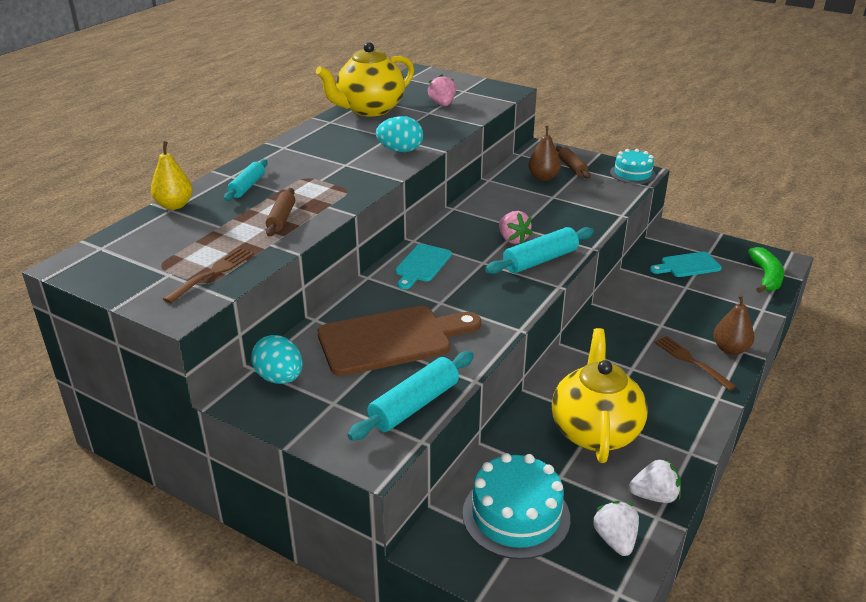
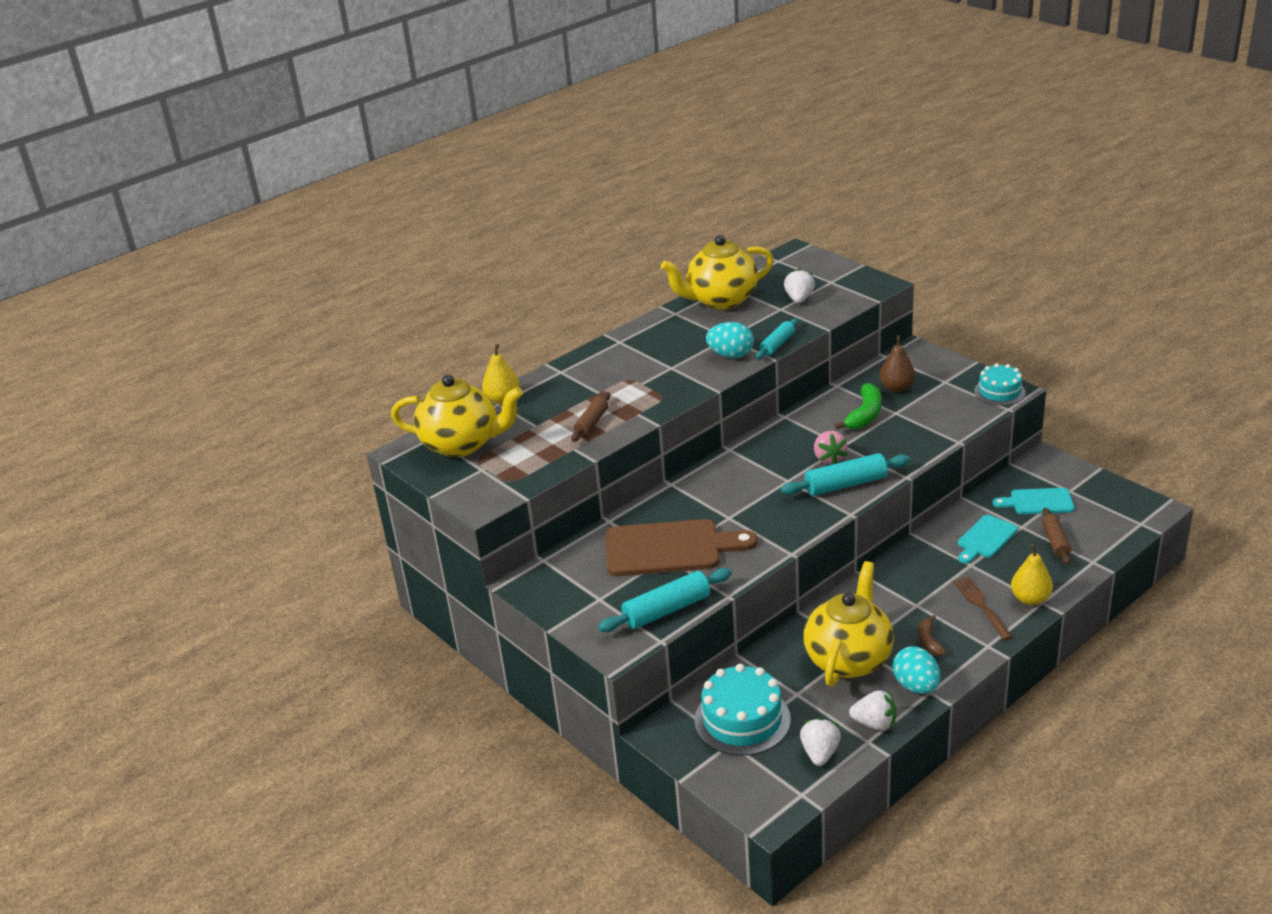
camera: 20 degrees right, 0 degrees up
brown fork [163,248,254,303] -> none
turquoise rolling pin [224,159,268,201] -> turquoise rolling pin moved to [756,318,798,359]
turquoise egg [251,335,303,384] -> turquoise egg moved to [893,646,940,694]
turquoise cutting board [395,244,452,289] -> turquoise cutting board moved to [958,515,1018,564]
pink strawberry [428,74,456,106] -> white strawberry [784,268,815,303]
brown rolling pin [556,146,591,178] -> brown rolling pin moved to [1042,508,1071,565]
brown pear [713,294,755,355] -> yellow pear [1011,544,1053,605]
green banana [748,247,784,293] -> green banana moved to [835,383,881,429]
none -> yellow teapot [391,375,523,457]
none -> brown banana [919,615,946,656]

